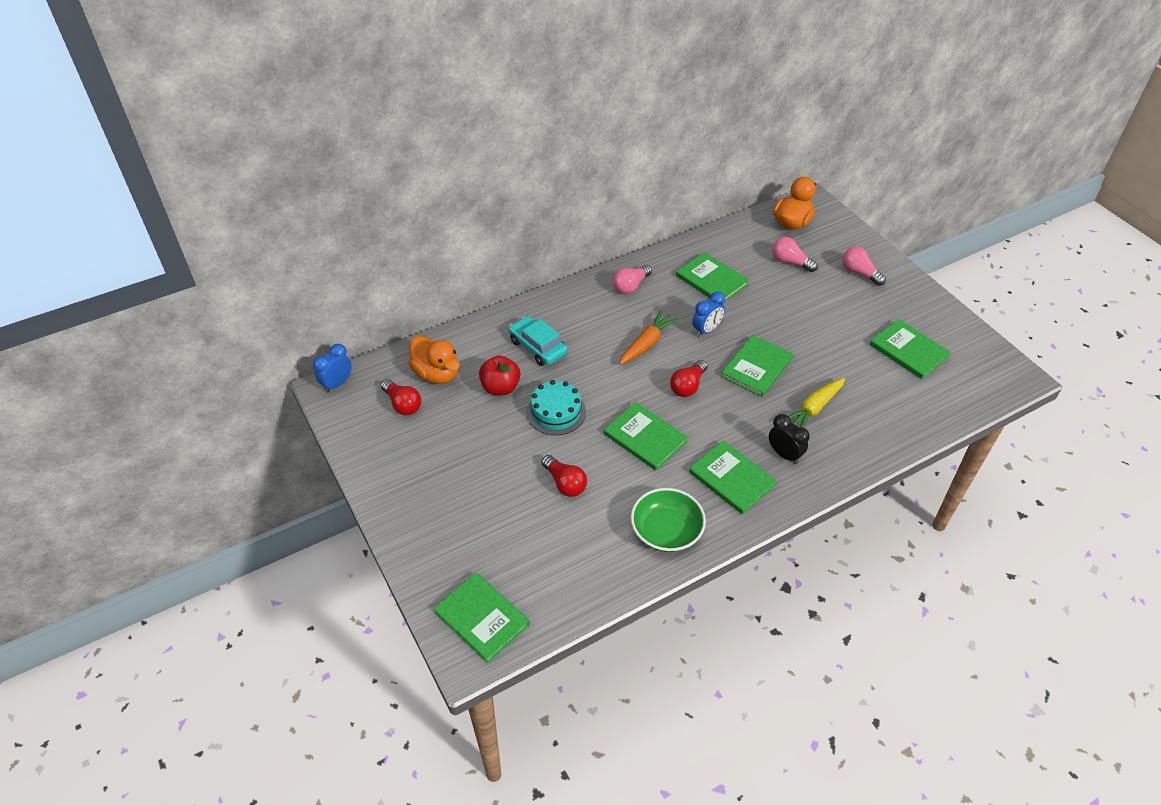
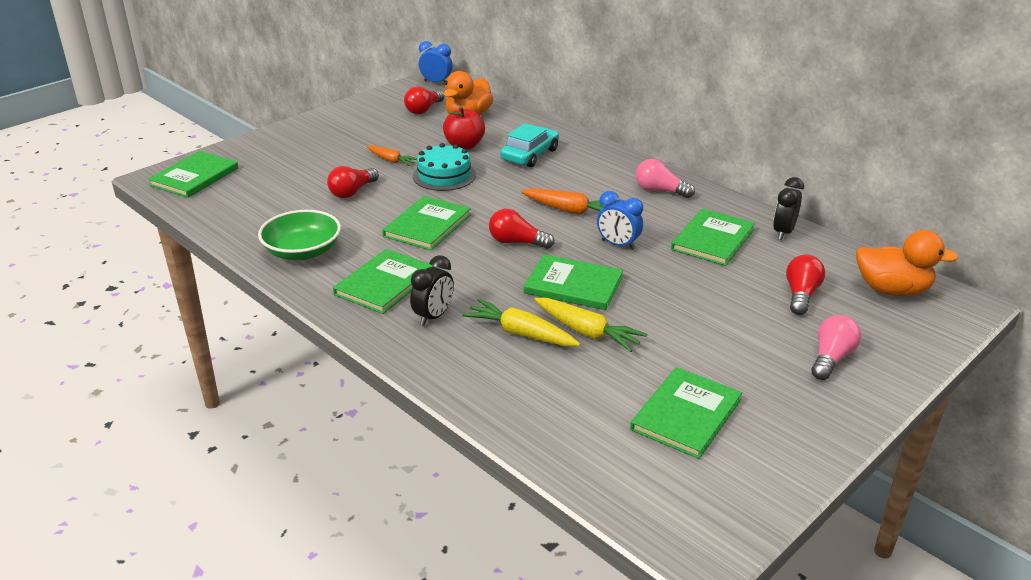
camera: 75 degrees right, 15 degrees down
pink light bulb [772,237,818,272] -> red light bulb [786,255,825,315]
none -> orange carrot [367,145,417,166]
none -> yellow carrot [534,298,648,352]
none -> black clock [773,177,804,240]

